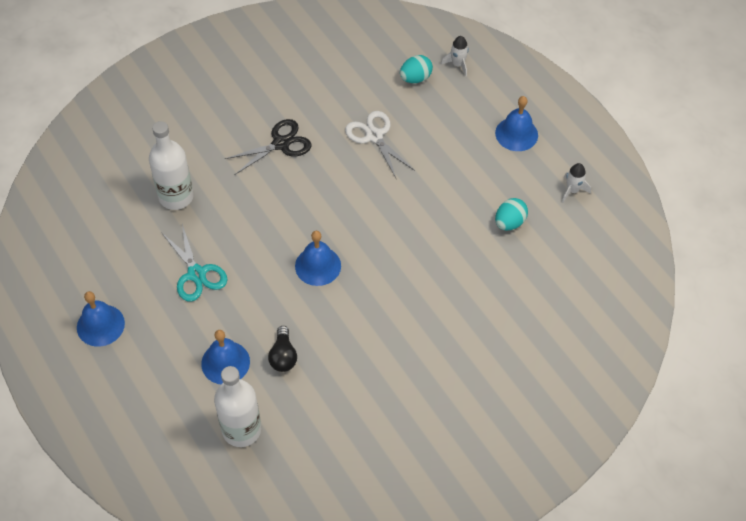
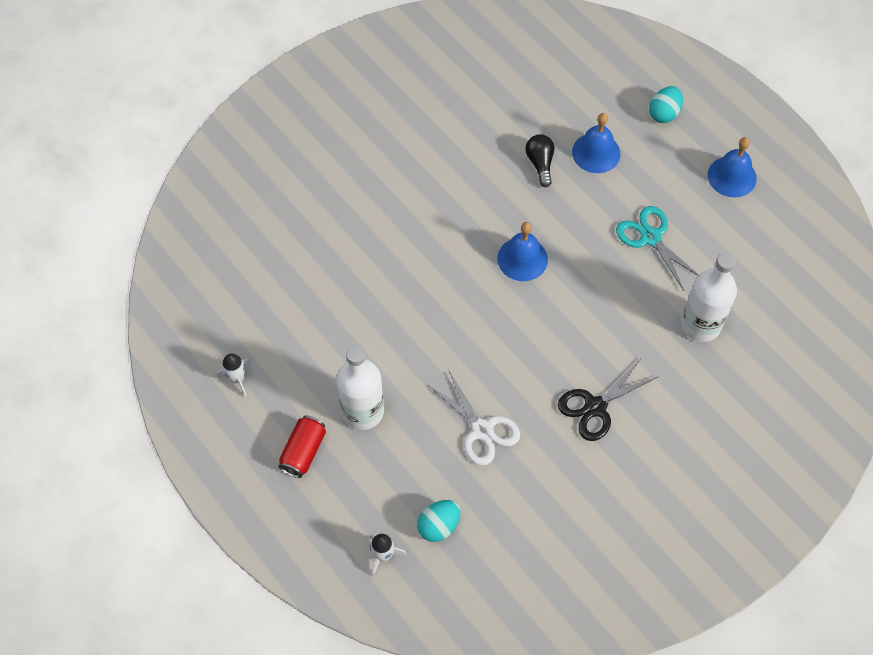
camera: 175 degrees right, 5 degrees up
white bottle [214,366,261,447] -> white bottle moved to [337,345,384,430]
blue bell [495,96,538,151] -> red can [278,415,326,478]
turquoise egg [495,198,528,231] -> turquoise egg moved to [649,86,683,123]

